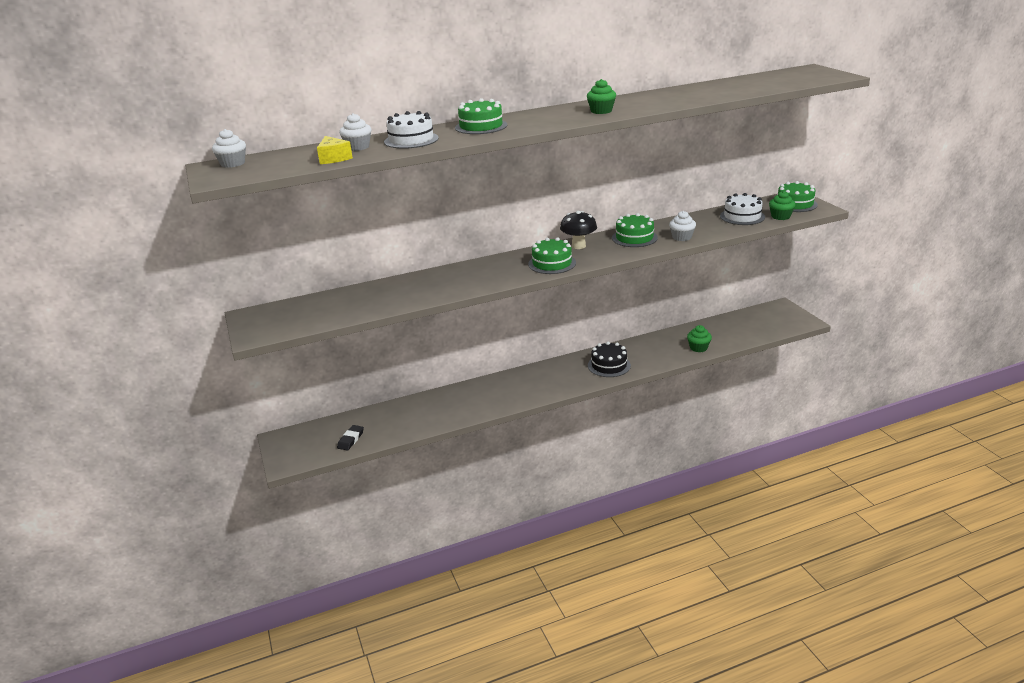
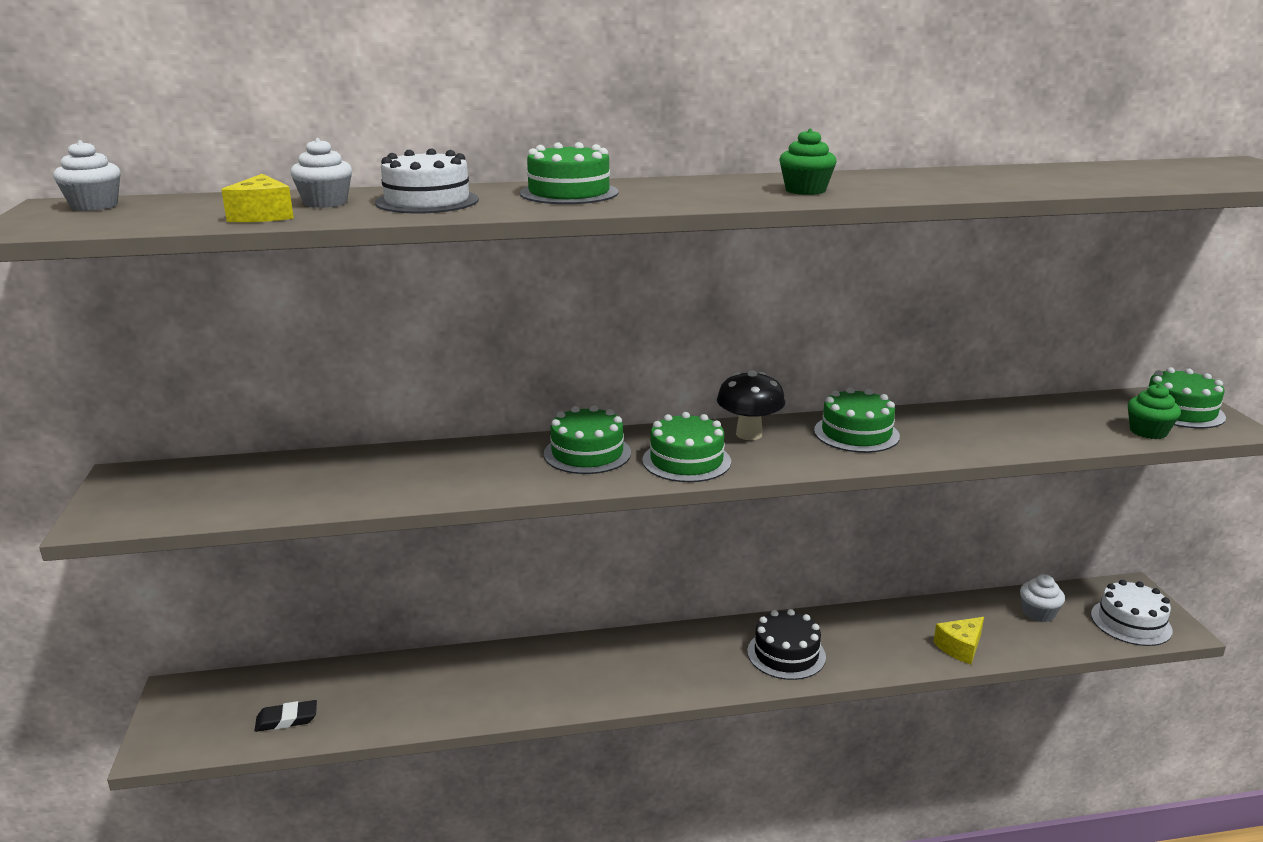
camera: 10 degrees right, 5 degrees down
black eraser [337,425,364,451] -> black eraser turned 45 degrees clockwise [255,700,317,732]
white cupcake [669,211,696,241] -> white cupcake moved to [1020,574,1065,622]
green cupcake [687,325,712,352] -> yellow cheese [933,617,984,664]
white cake [720,193,765,225] -> white cake moved to [1091,580,1173,646]
none -> green cake [544,405,631,474]

